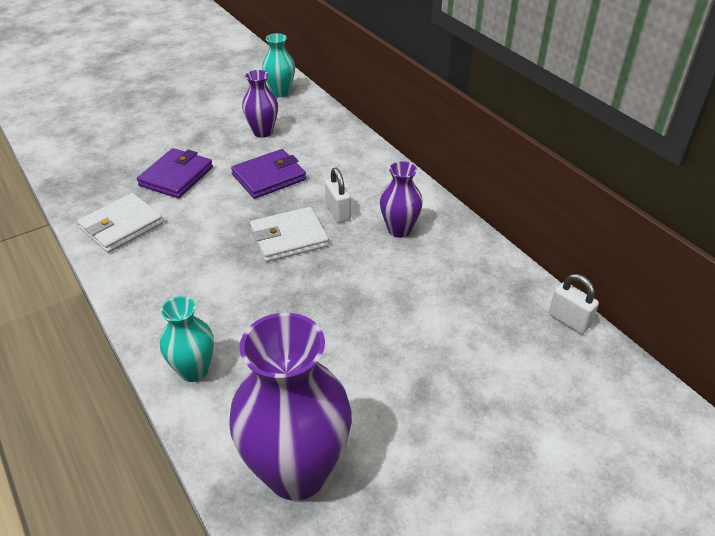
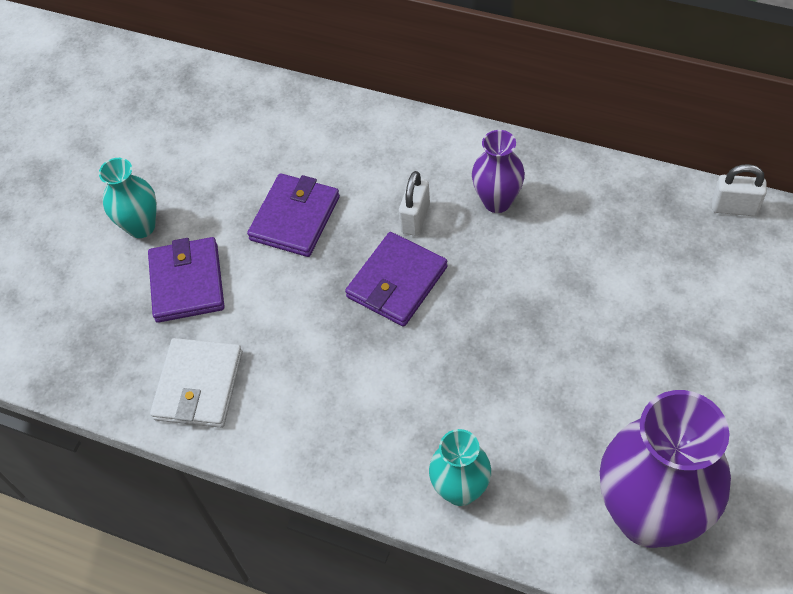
camera: 30 degrees left, 15 degrees up
purple vase [242,70,278,138] -> none
white wallet [250,207,329,262] -> purple wallet [345,232,448,327]
turquoise vase [262,33,295,97] -> turquoise vase moved to [99,158,157,238]
white padlock [325,168,351,223] -> white padlock turned 75 degrees clockwise [399,171,430,236]

